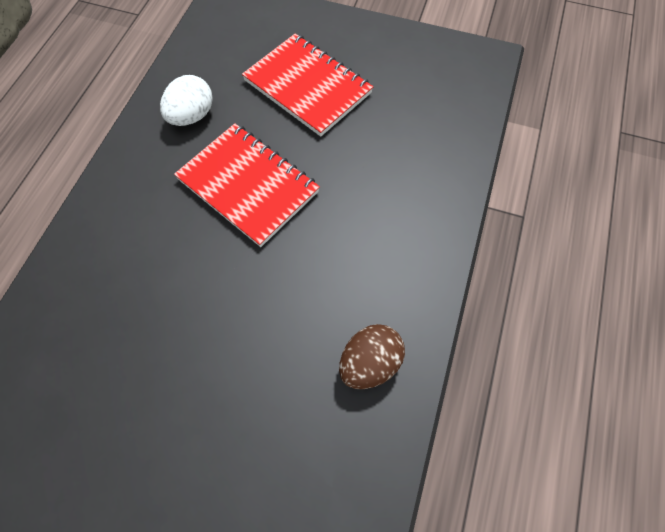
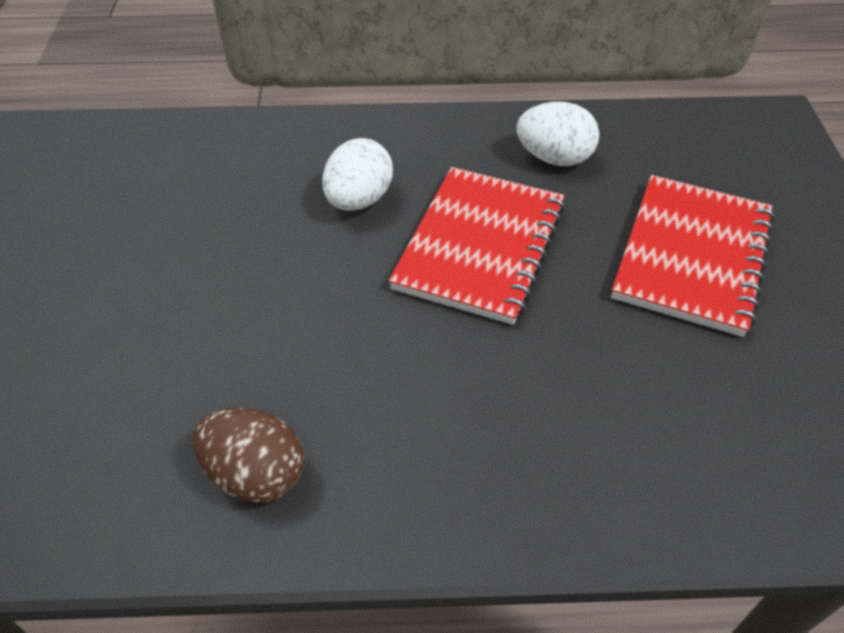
camera: 70 degrees right, 15 degrees down
none -> white egg [322,138,393,211]

